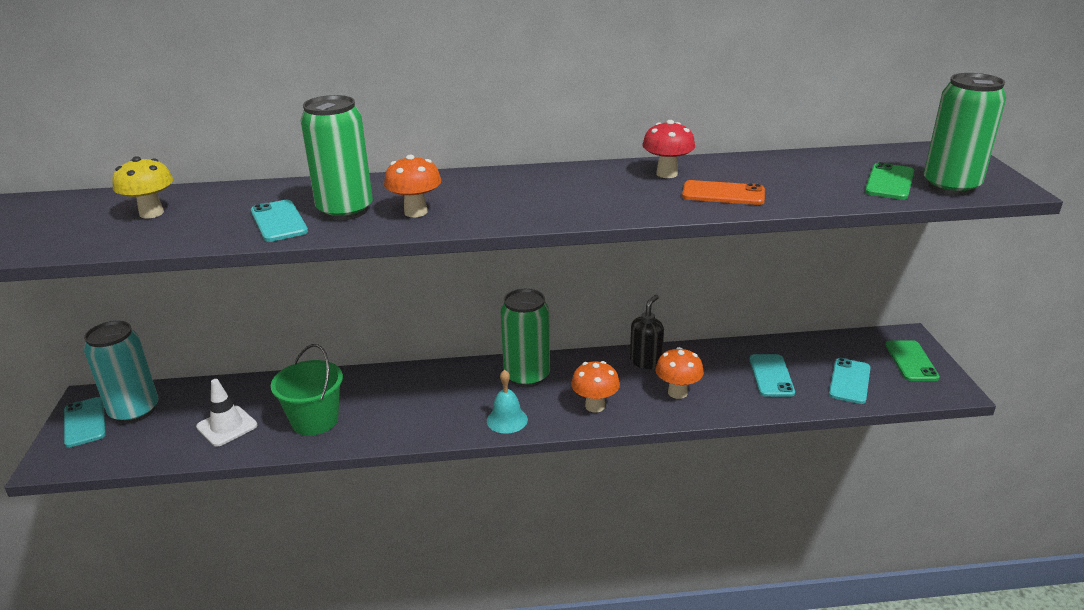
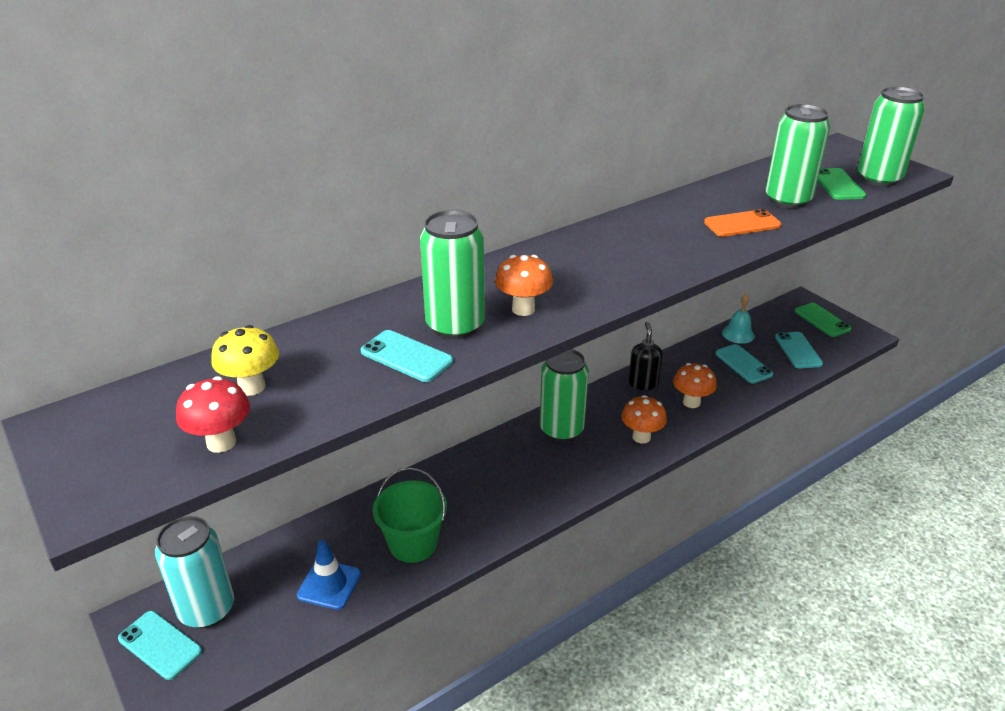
camera: 30 degrees left, 5 degrees up
white traffic cone [196,379,257,447] -> blue traffic cone [297,540,361,610]
turquoise bell [487,370,528,434] -> turquoise bell moved to [722,293,755,344]
red mushroom [643,120,695,178] -> red mushroom moved to [176,376,250,453]
none -> green can [765,104,830,209]

